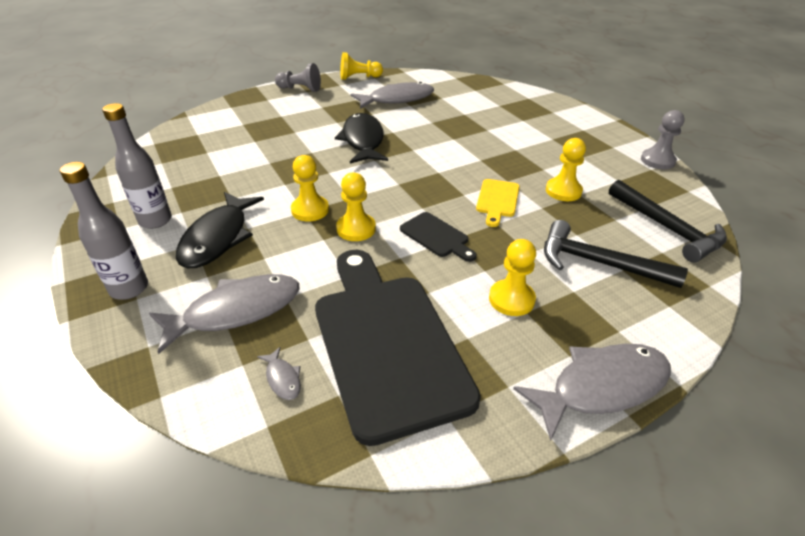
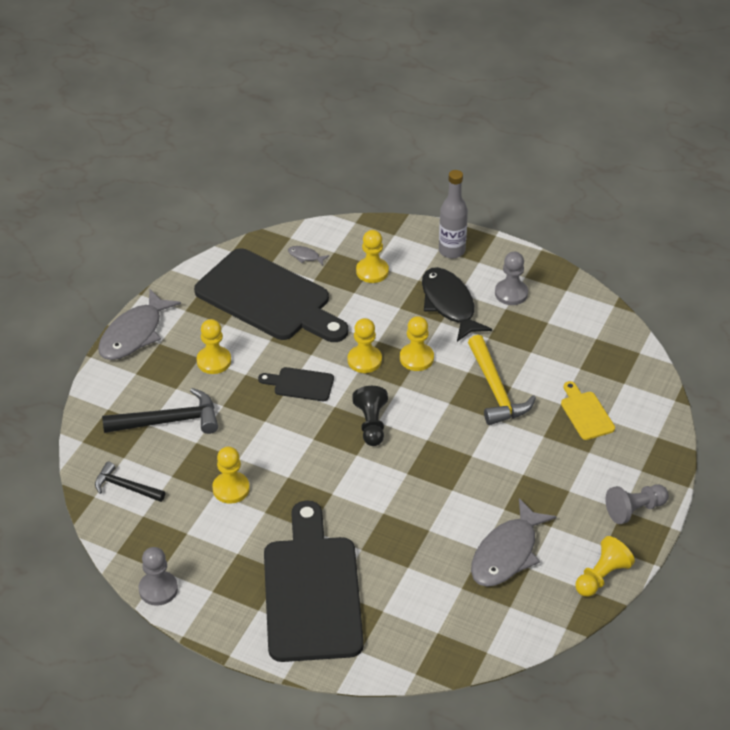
camera: 145 degrees right, 5 degrees up
grey bottle [102,103,172,229] -> grey pawn [495,252,528,305]
grey fish [149,274,300,354] -> yellow pawn [356,230,389,283]
black fish [335,113,388,164] -> none
yellow cutting board [476,179,520,227] -> yellow cutting board moved to [561,381,615,440]
black hammer [609,180,727,262] -> black hammer [95,462,165,502], size x0.63
none -> black cutting board [264,500,364,662]
none -> black pawn [352,386,388,446]
none -> yellow hammer [468,335,536,425]

